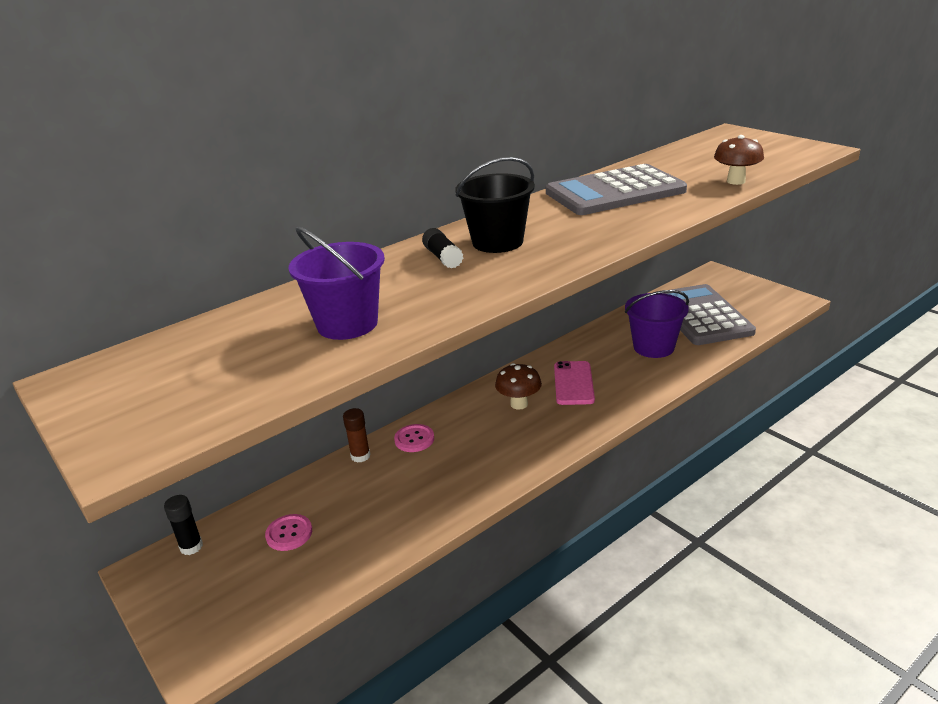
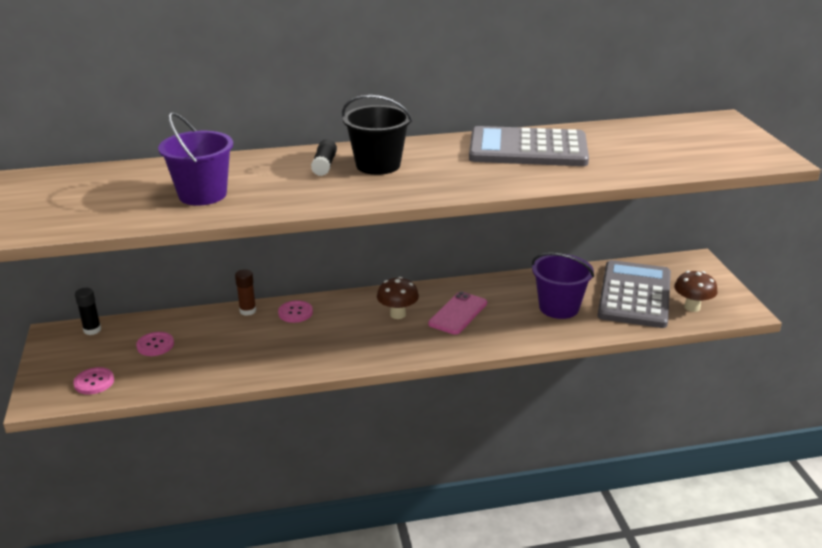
camera: 25 degrees right, 0 degrees up
brown mushroom [714,135,764,185] -> brown mushroom moved to [674,271,718,312]
none -> pink button [73,367,114,395]

